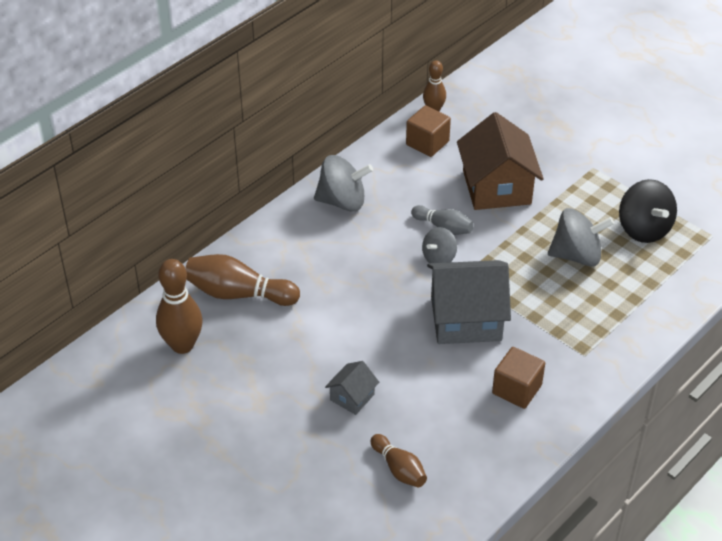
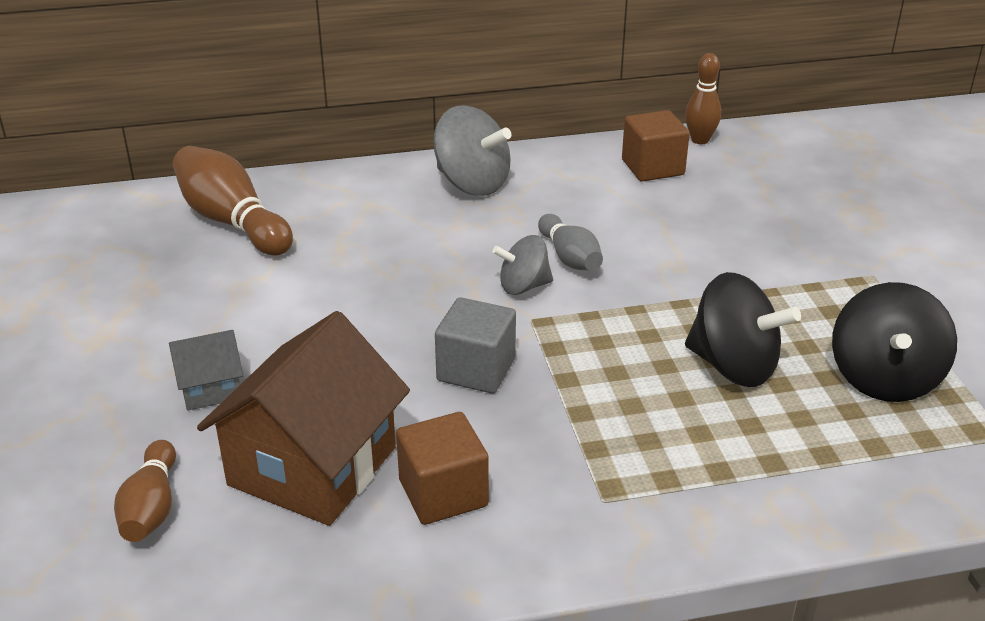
camera: 35 degrees right, 10 degrees down
brown bowling pin [156,259,203,354] -> none
grey house [427,260,511,344] -> grey cube [435,297,516,393]
brown house [457,112,544,210] -> brown house moved to [197,311,410,526]
grey spinning top [548,208,614,266] -> black spinning top [685,272,801,387]

